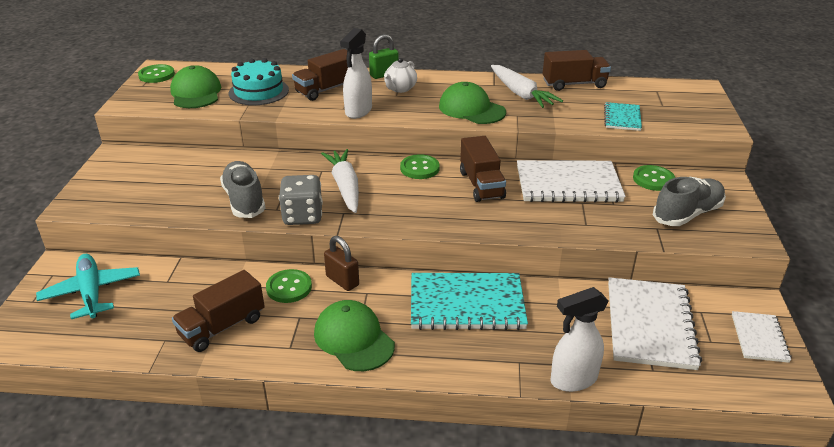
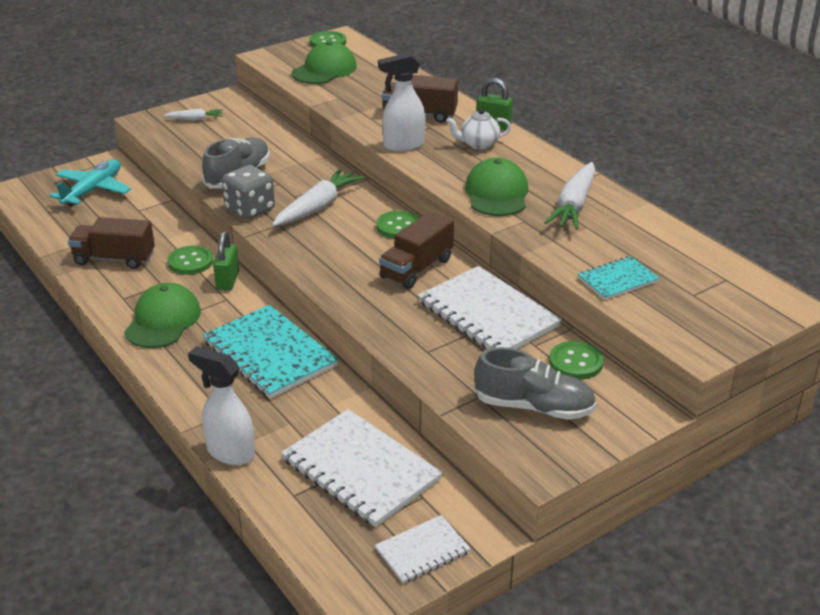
camera: 50 degrees right, 0 degrees up
turquoise cake [229,58,289,105] -> none
brown padlock [324,236,359,291] -> green padlock [213,231,239,290]
brown truck [543,50,611,91] -> none
white notebook [608,277,702,370] -> white notebook turned 75 degrees clockwise [281,409,443,527]
none -> white carrot [163,108,223,121]

